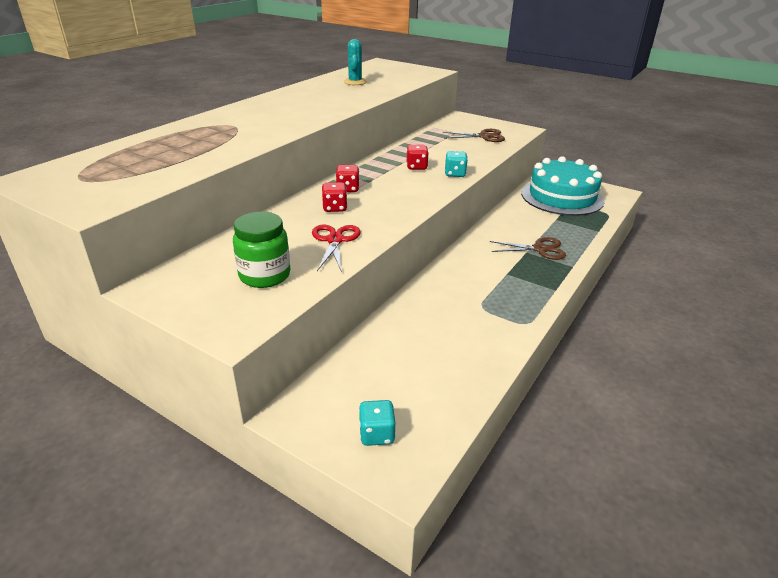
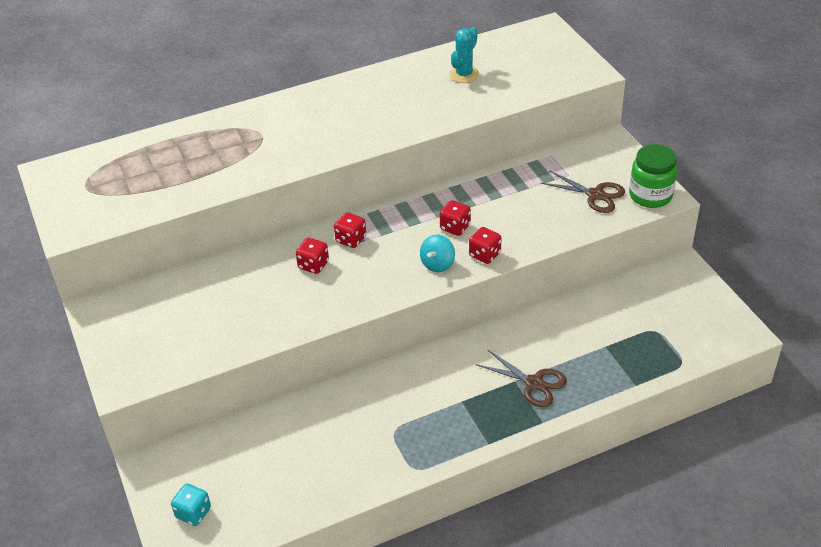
camera: 35 degrees right, 10 degrees up
green jar [233,212,290,288] -> green jar moved to [629,144,677,208]
red scissors [312,225,361,272] -> none
turquoise dice [445,151,468,177] -> red dice [469,227,501,264]
turquoise cake [521,156,605,216] -> none
none -> turquoise spinning top [420,235,455,272]

